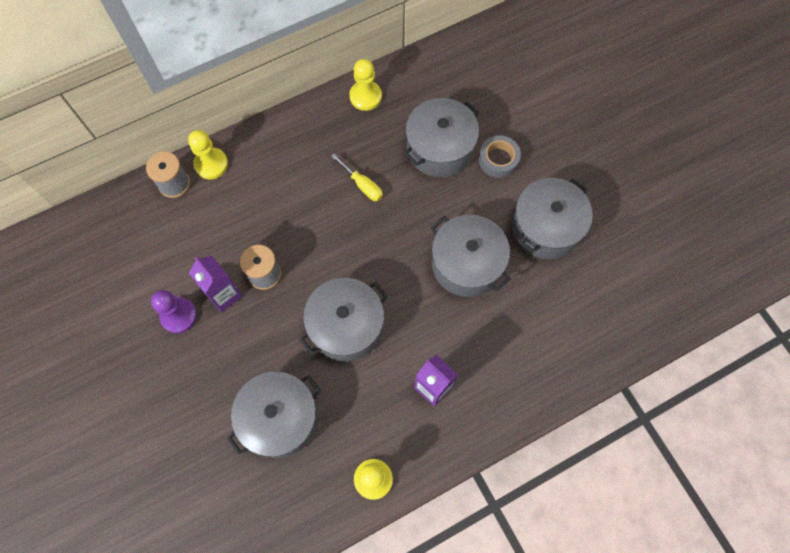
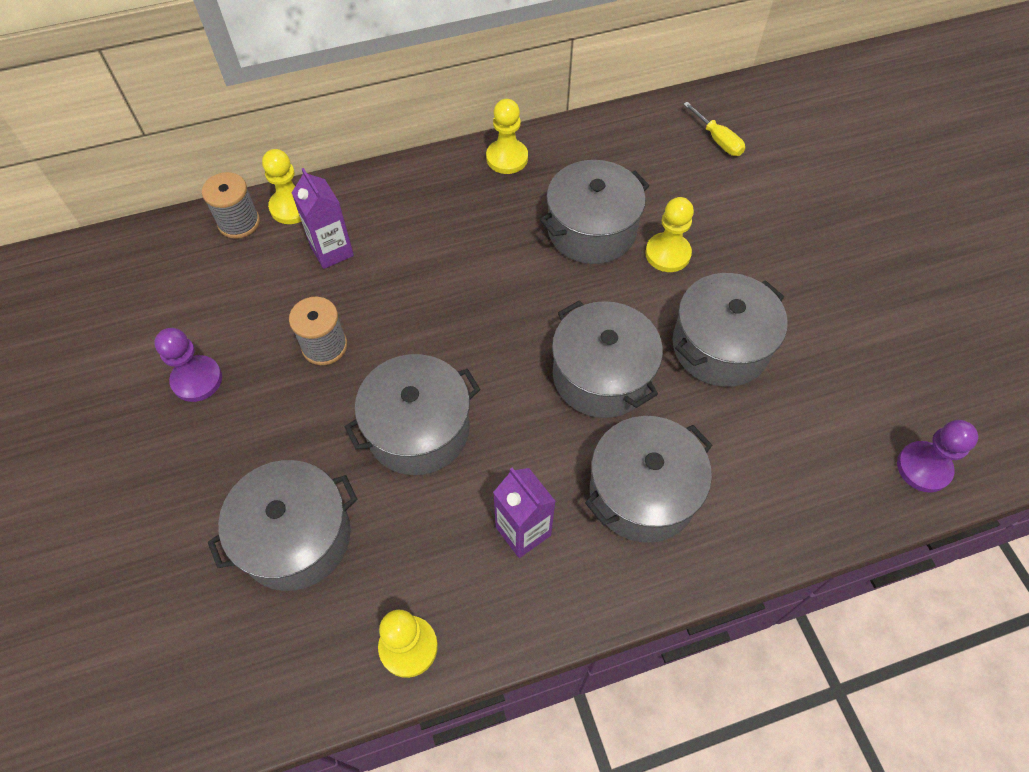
camera: 10 degrees right, 10 degrees down
purple carton [189,256,242,312] -> purple carton moved to [292,168,354,269]
yellow screwdriver [331,154,383,201] -> yellow screwdriver moved to [683,102,745,156]
grey tape [478,135,521,178] -> yellow pawn [645,197,694,272]
none -> grey pot [585,416,712,543]
none -> purple pawn [897,420,978,493]

